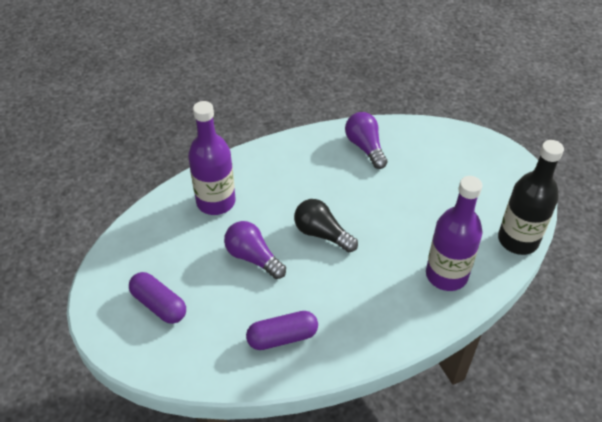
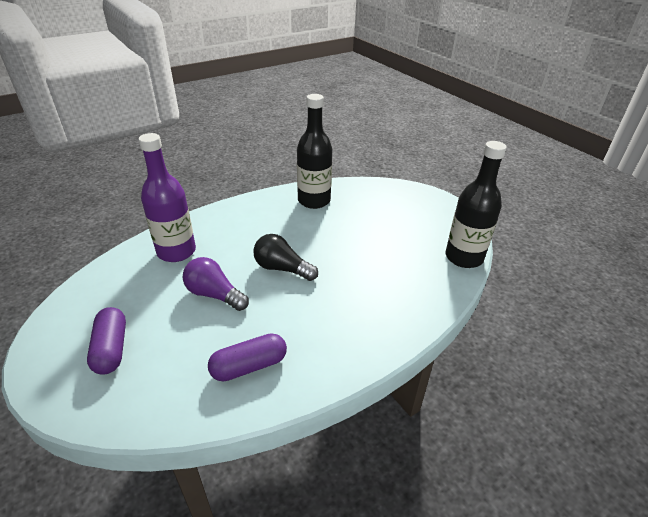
camera: 10 degrees left, 10 degrees down
purple capsule [129,272,186,324] -> purple capsule turned 45 degrees clockwise [87,307,126,375]
purple light bulb [345,112,388,169] -> black bottle [297,94,332,209]
purple bottle [426,176,483,291] -> none

